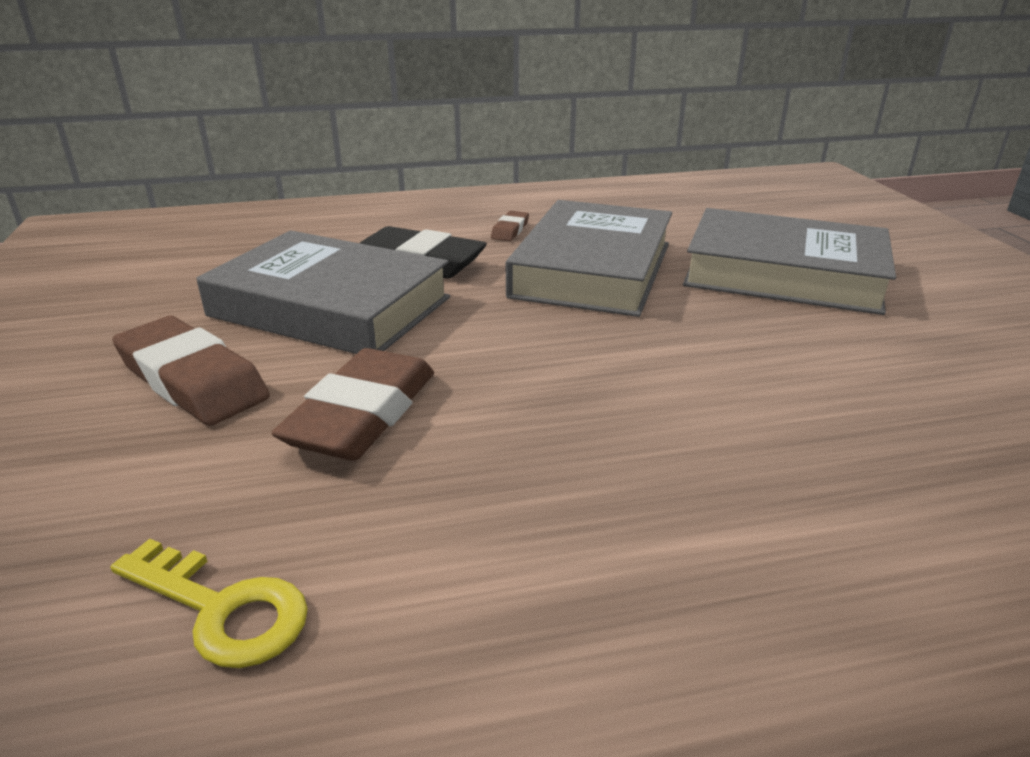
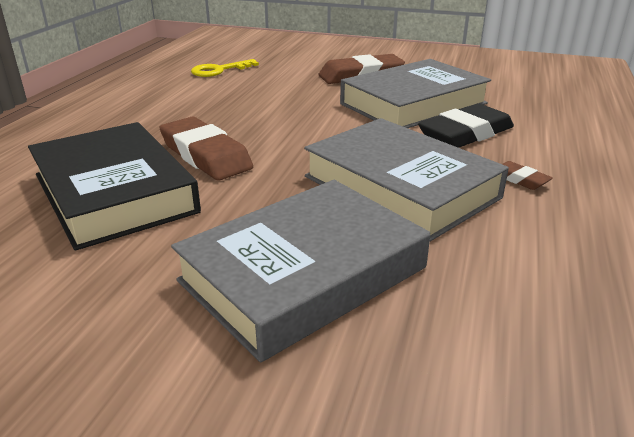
camera: 120 degrees right, 0 degrees up
brown eraser [272,348,434,461] -> brown eraser moved to [159,117,253,180]
none -> black book [28,122,201,251]

